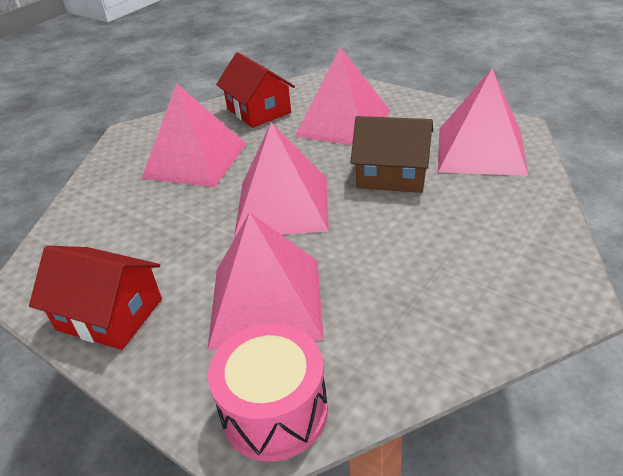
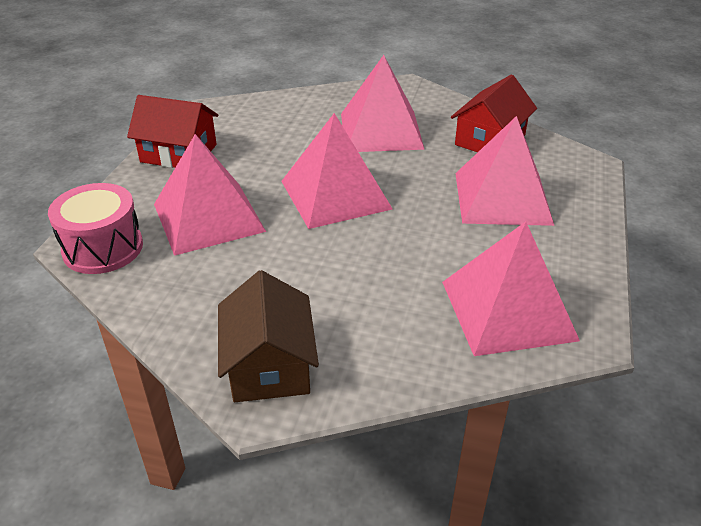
camera: 65 degrees right, 0 degrees up
red house [29,246,162,350] -> red house turned 75 degrees counterclockwise [127,95,219,168]
brown house [350,116,433,193] -> brown house moved to [218,270,319,402]

